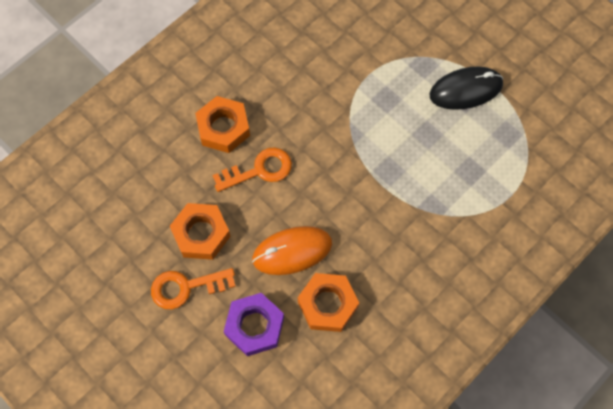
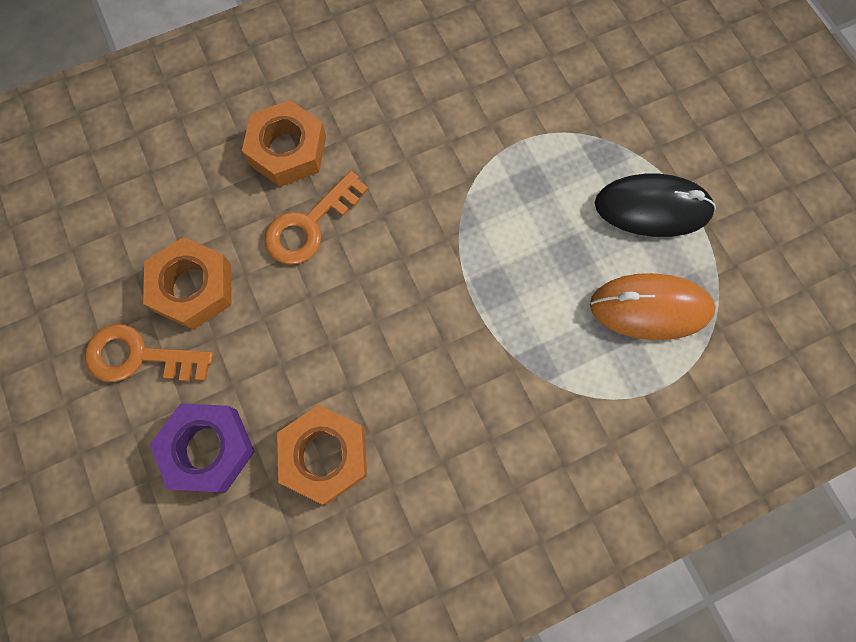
camera: 20 degrees right, 5 degrees up
orange key [213,147,292,192] -> orange key turned 135 degrees clockwise [265,171,368,265]
orange mouse [252,226,332,275] -> orange mouse moved to [590,273,716,340]

